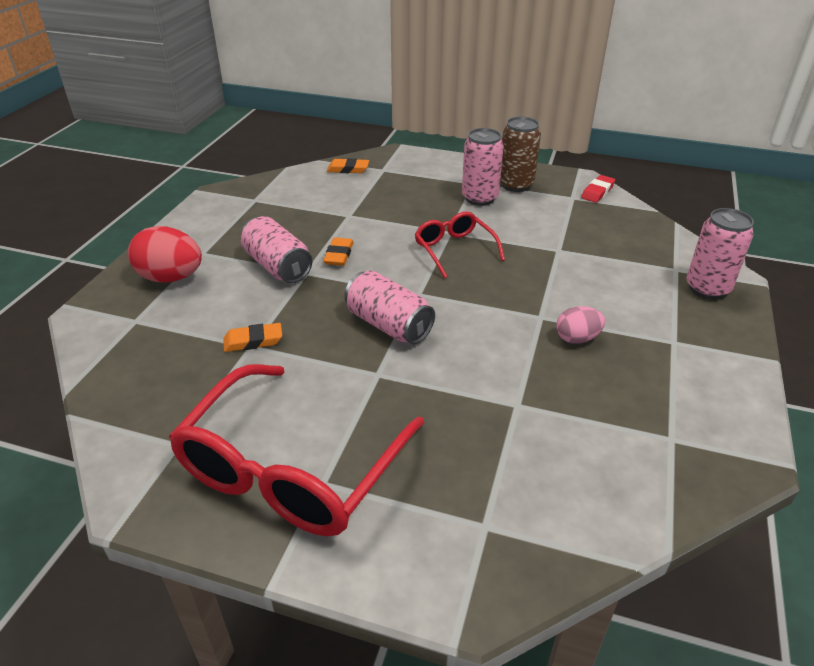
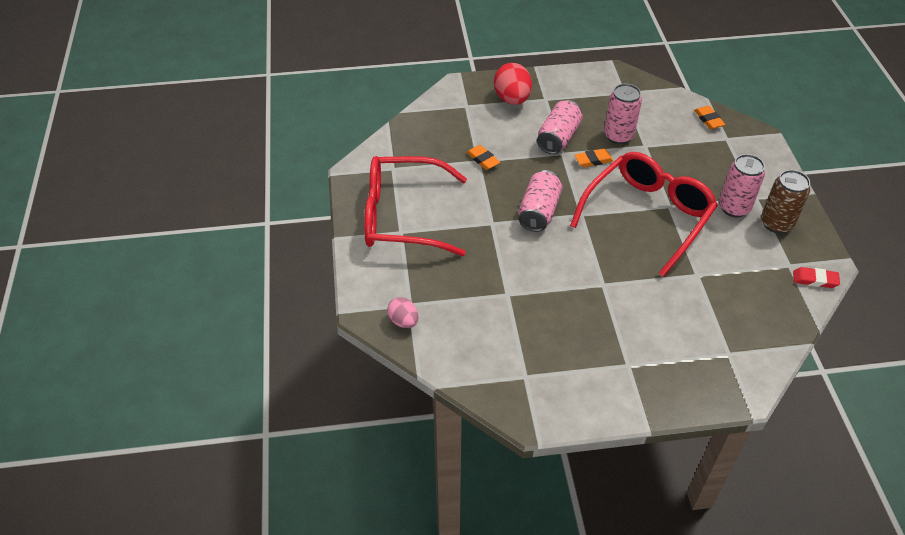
camera: 65 degrees right, 10 degrees up
red glasses [415,211,505,278] -> red glasses [570,152,718,277], size x1.92
pink egg [556,306,605,344] -> pink egg moved to [387,297,419,328]
pink can [686,208,754,299] -> pink can moved to [604,84,642,144]

